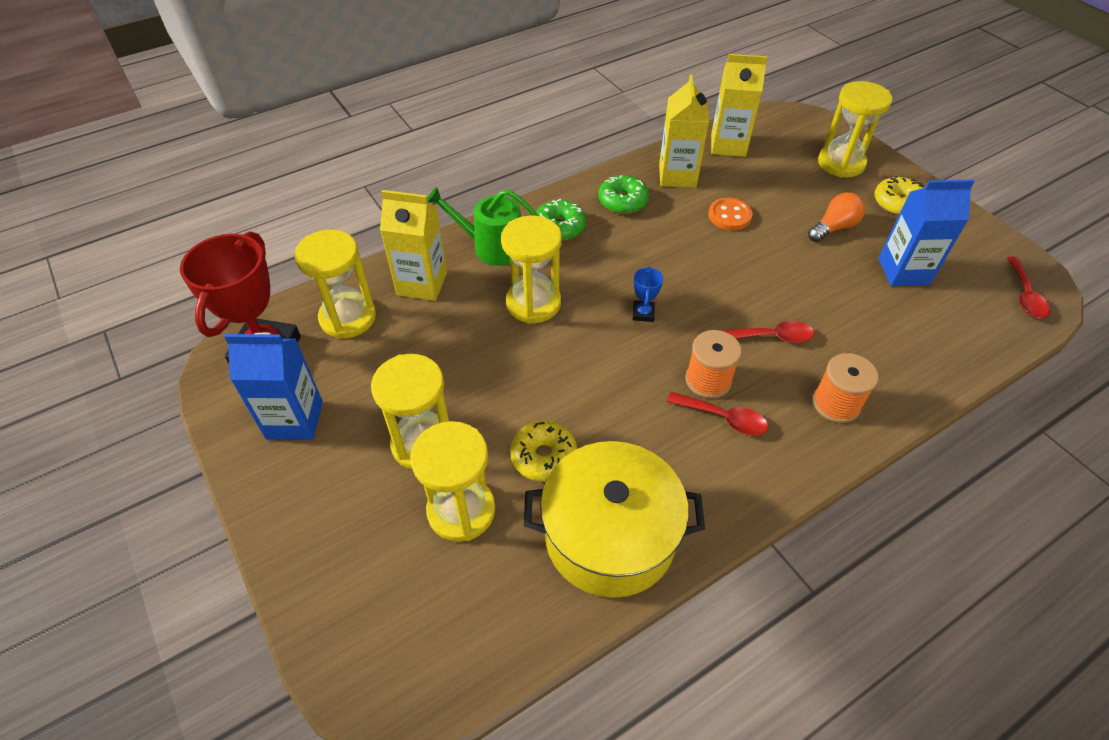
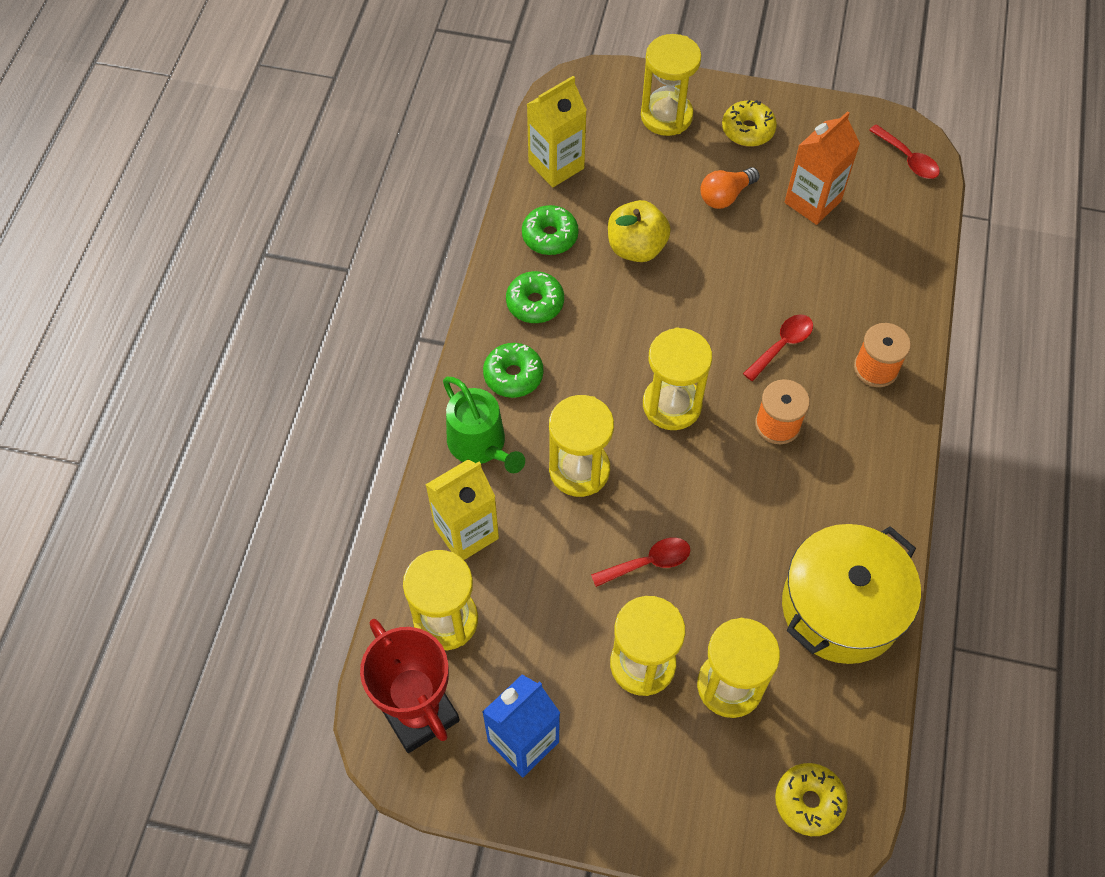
camera: 45 degrees left, 10 degrees up
green watering can [427,187,539,266] -> green watering can turned 90 degrees counterclockwise [443,377,525,473]
yellow donut [510,421,577,482] -> yellow donut moved to [775,763,848,836]
blue trophy [633,266,663,322] -> yellow hourglass [643,327,712,430]
yellow carton [659,75,709,188] -> green donut [522,205,579,255]
red spoon [667,392,768,435] -> red spoon moved to [591,538,691,587]
orange button [708,198,753,230] -> yellow apple [608,200,671,262]
orange light bulb [808,192,865,242] -> orange light bulb turned 135 degrees counterclockwise [700,167,760,209]
blue carton [878,180,975,286] -> orange carton [785,111,860,225]

